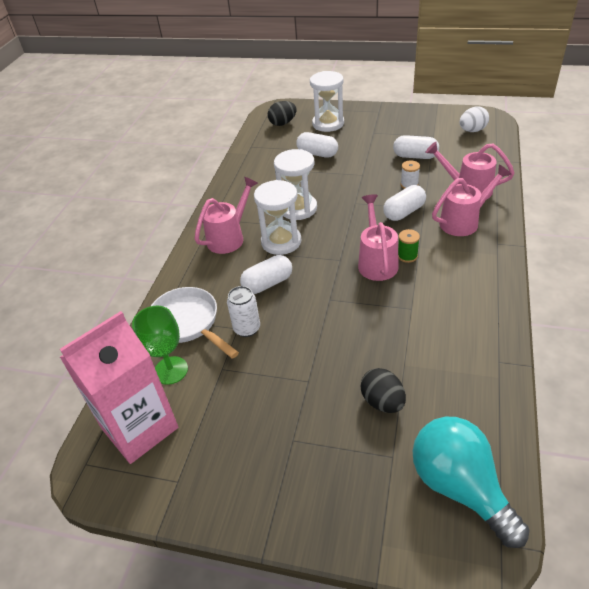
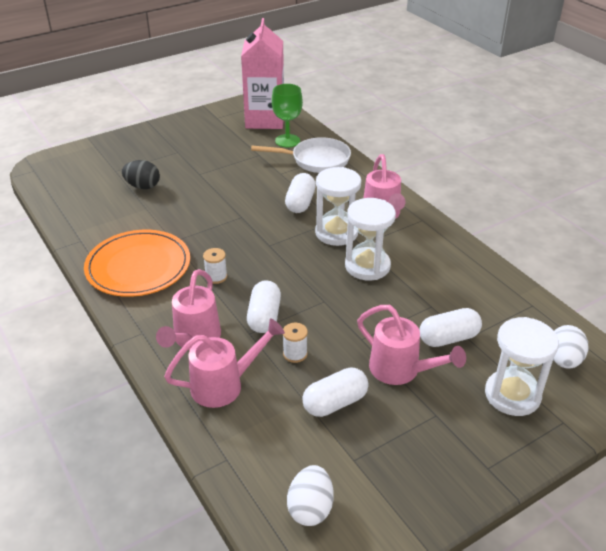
camera: 130 degrees right, 5 degrees down
white can [227,286,260,337] -> none
black egg [268,101,296,126] -> white egg [553,325,589,369]
pink watering can [358,194,399,281] -> pink watering can moved to [357,305,466,385]
green spool [398,229,420,263] -> white spool [203,248,227,284]
turquoise light bulb [413,417,529,548] -> none
none -> orange plate [84,230,190,297]

